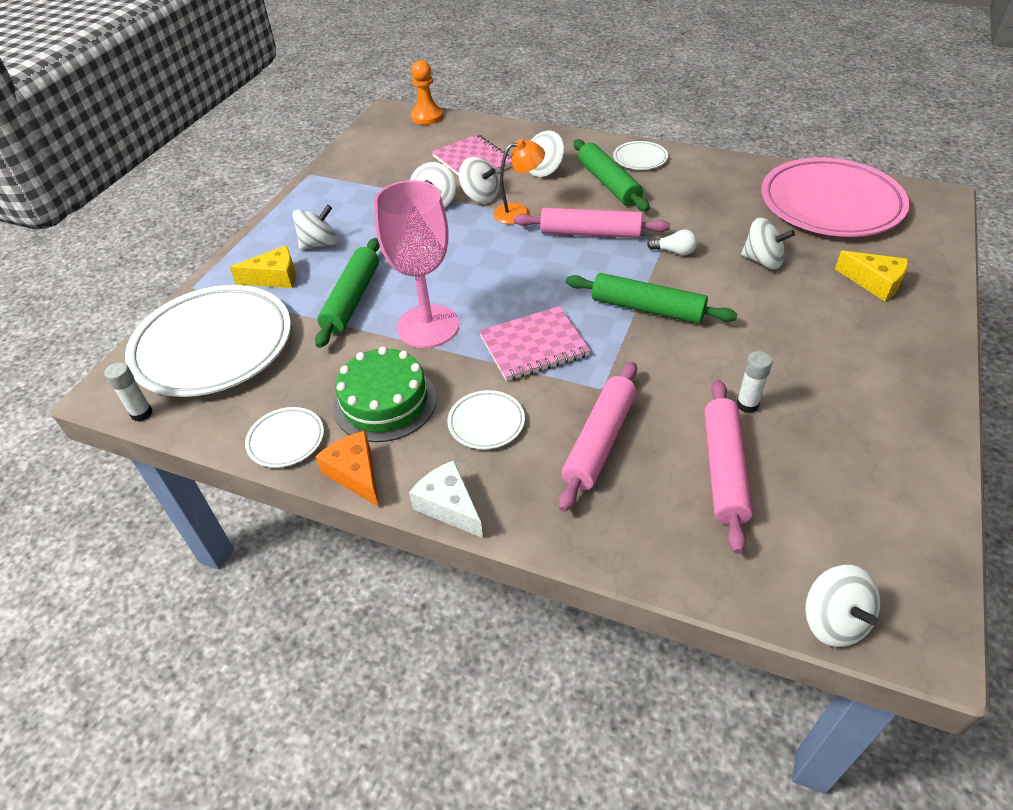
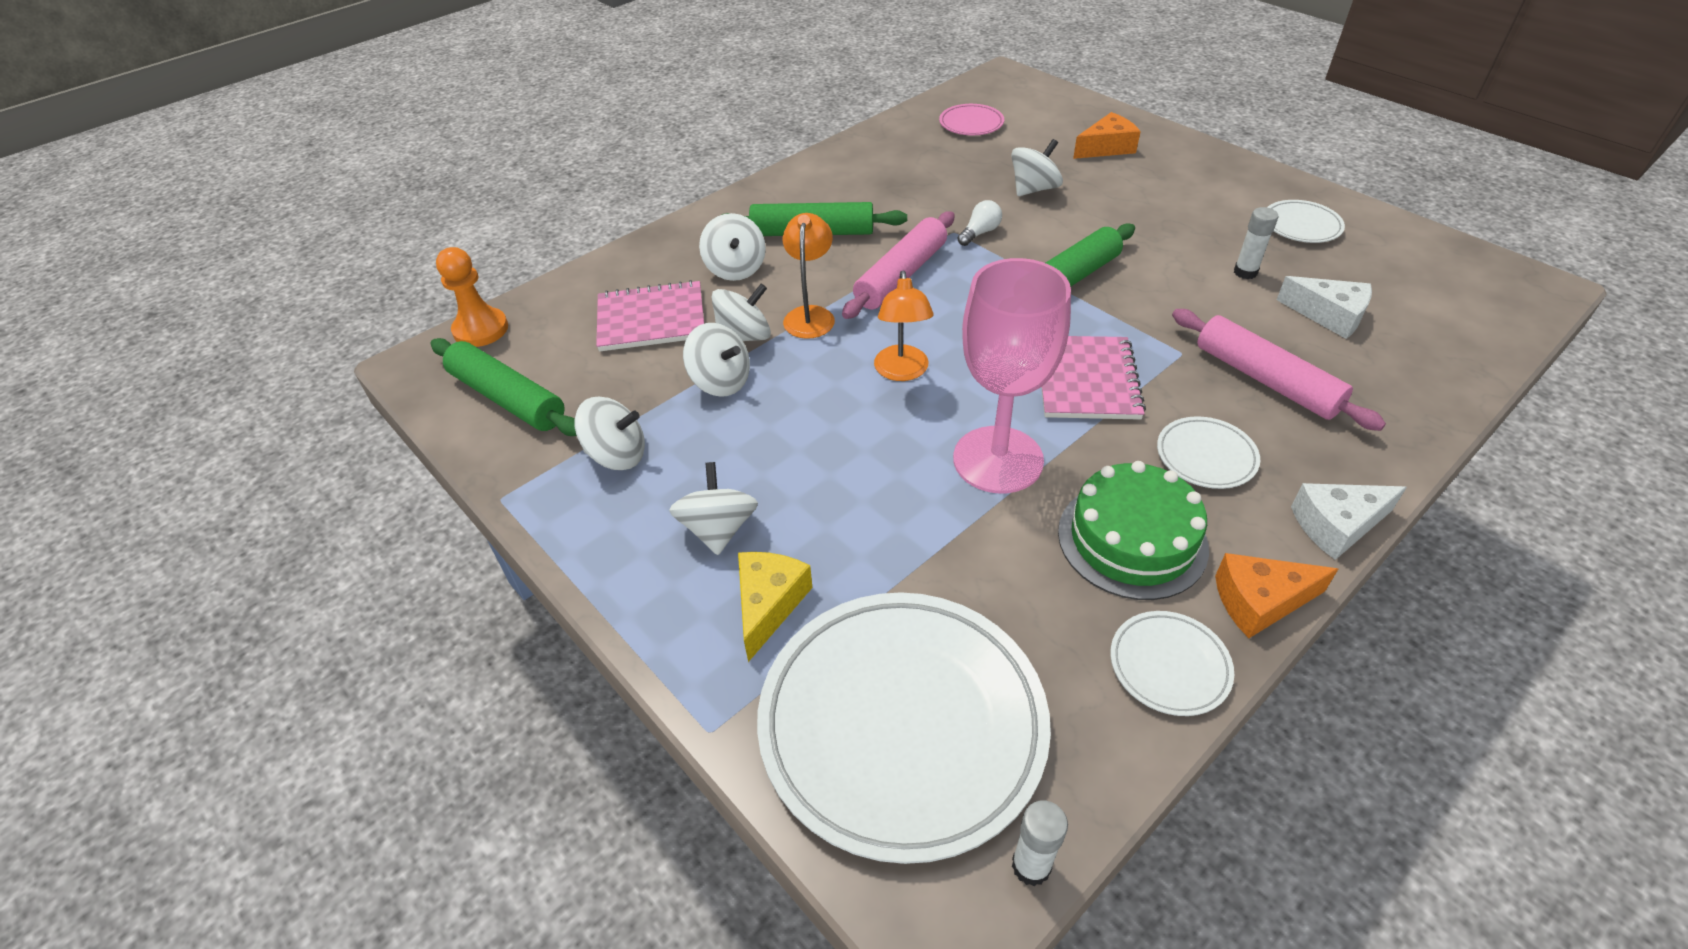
camera: 65 degrees left, 0 degrees up
green rolling pin [315,238,380,348] -> green rolling pin moved to [431,338,577,436]
white plate [613,141,668,170] -> white plate moved to [1267,200,1345,243]
pink rolling pin [704,380,753,554] -> white cheese [1277,276,1372,339]
pink plate [761,158,909,237] -> pink plate [939,104,1004,135], size x0.43
white spinning top [805,565,880,647] -> white spinning top moved to [575,397,645,470]
yellow cheese [835,251,908,301] -> orange cheese [1073,112,1141,159]
none -> orange lamp [874,271,934,381]

